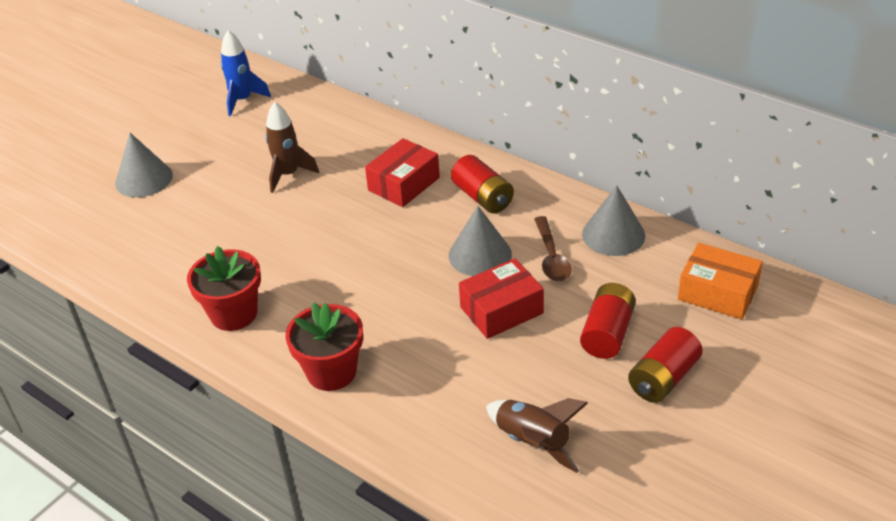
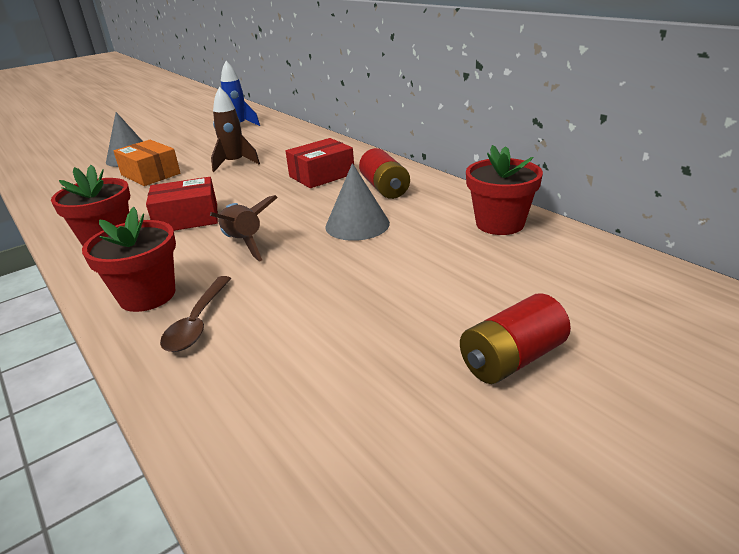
camera: 15 degrees right, 10 degrees down
red box [459,258,544,339] -> red box moved to [146,177,218,231]
brown rocket [486,398,588,473] -> brown rocket moved to [210,195,278,261]
brown spoon [534,216,572,281] -> brown spoon moved to [160,276,232,352]
red battery [580,283,636,359] -> none
grey cone [582,186,645,256] -> red flower pot [466,145,543,235]
orange box [678,243,763,320] -> orange box moved to [114,140,180,186]

